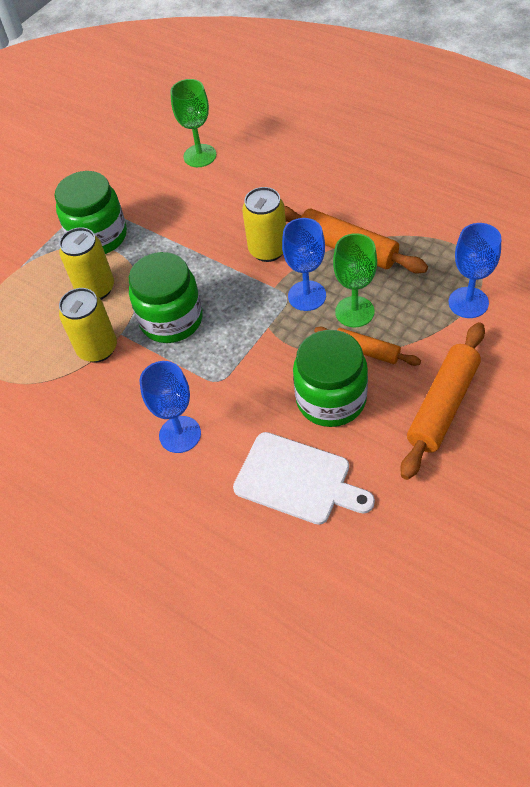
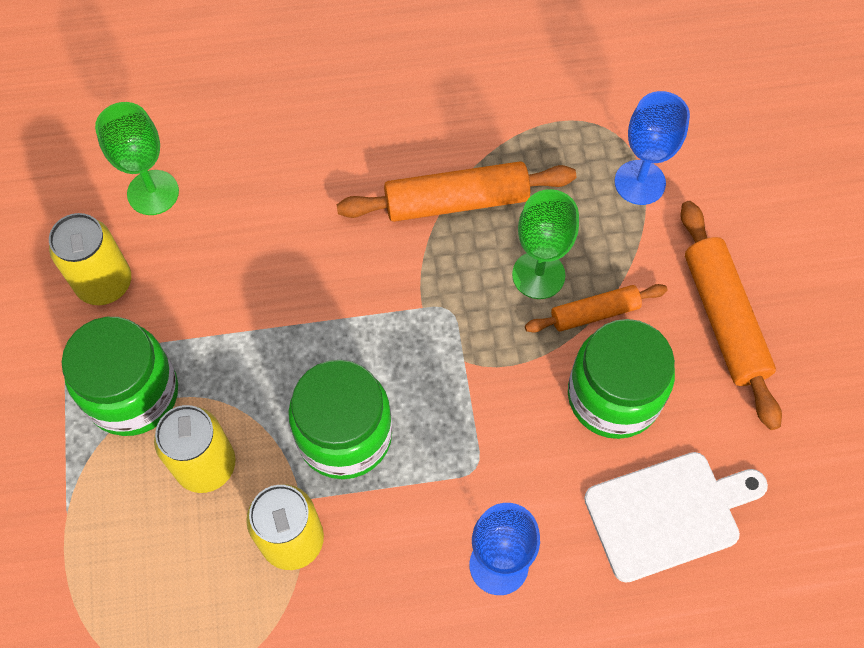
camera: 50 degrees left, 10 degrees up
yellow can [242,187,286,262] -> yellow can moved to [49,213,131,305]
blue goblet [282,218,326,311] -> none

